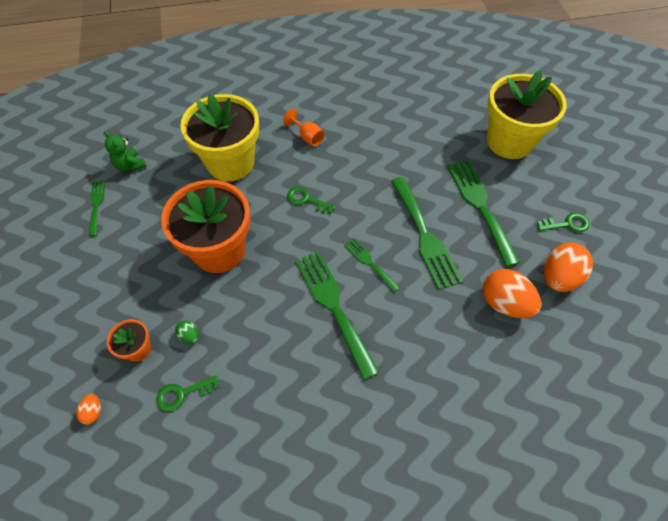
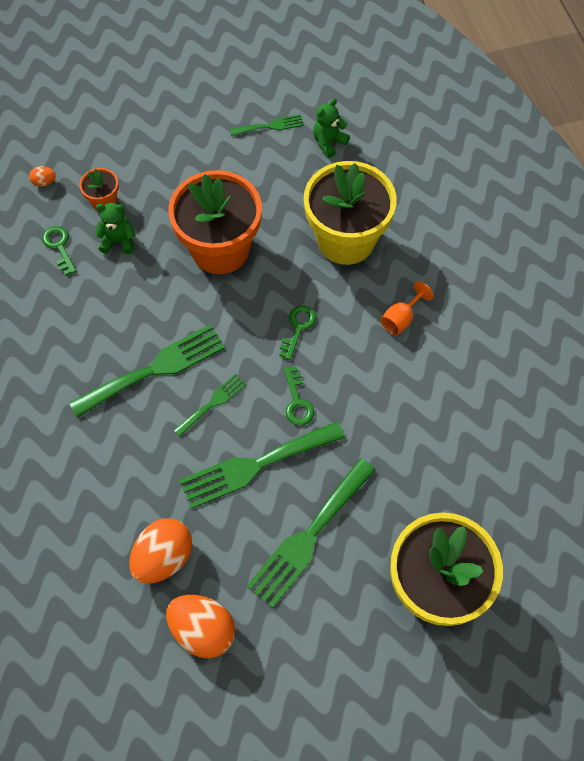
camera: 85 degrees right, 5 degrees up
green egg [175,320,199,344] -> green teddy bear [94,203,135,255]
green fork [447,160,520,267] -> green fork turned 150 degrees clockwise [247,458,376,608]
green key [537,213,590,232] -> green key moved to [284,366,315,426]

